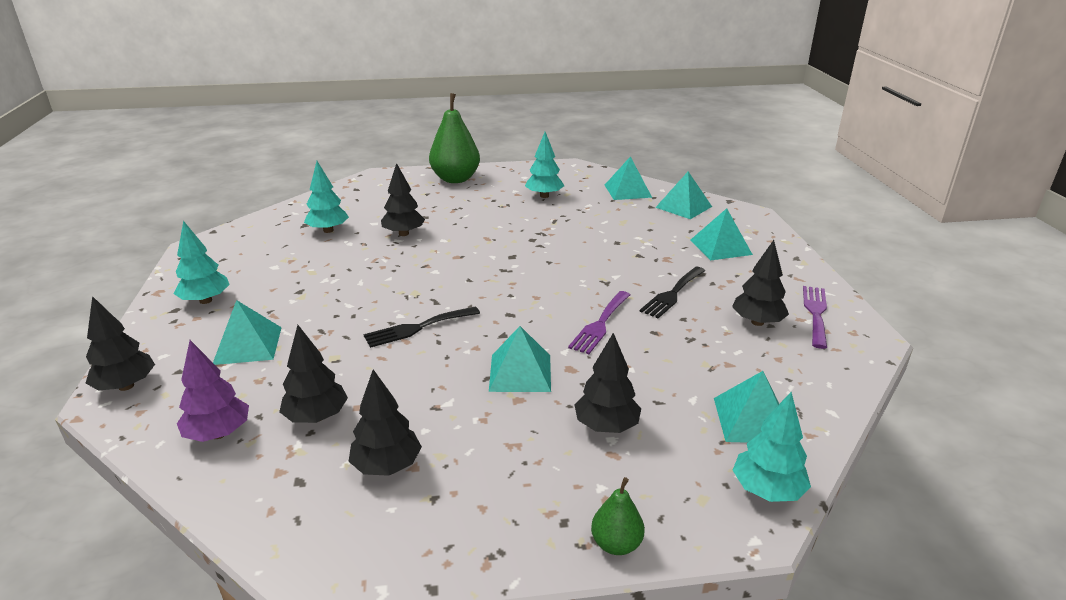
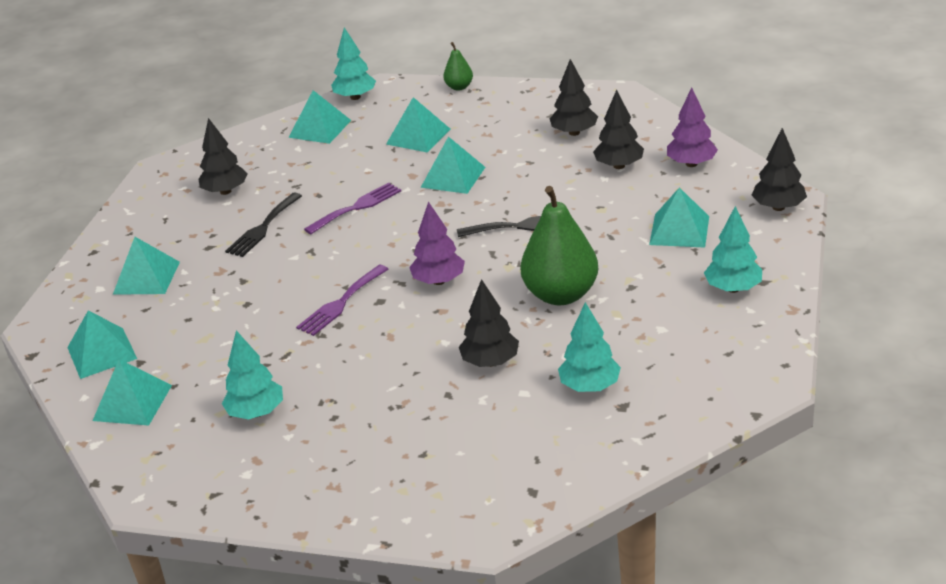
camera: 155 degrees left, 5 degrees up
green pear [429,93,480,183] -> green pear moved to [520,186,598,305]
black tree [575,333,641,433] -> turquoise pyramid [386,97,450,153]
black fork [639,267,705,318] -> black fork turned 150 degrees clockwise [225,193,302,257]
purple fork [803,286,827,349] -> purple fork moved to [296,265,388,336]
none -> purple tree [409,201,465,285]

